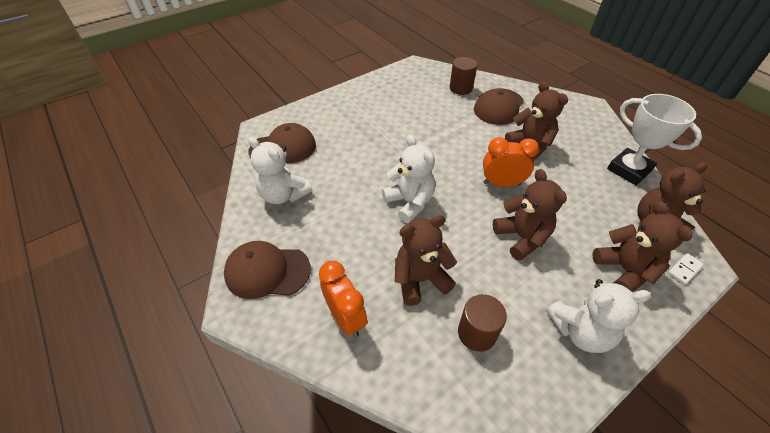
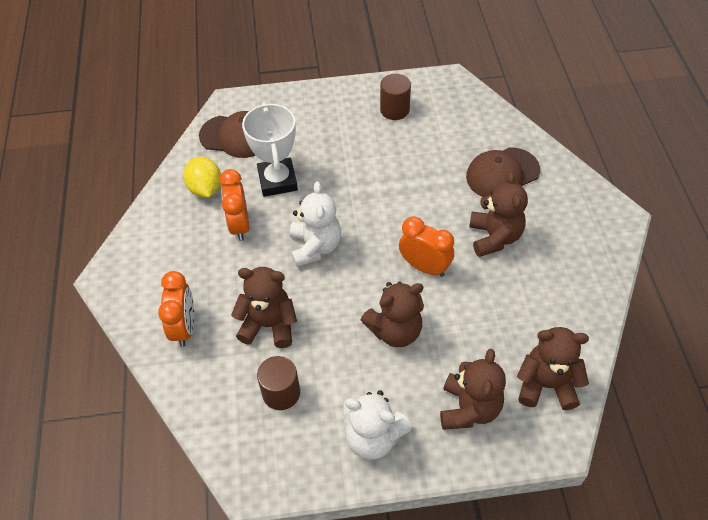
camera: 30 degrees right, 5 degrees up
brown cap [224,241,311,299] -> none
white teddy bear [248,137,312,204] -> yellow lemon [183,156,221,198]
brown cylinder [450,57,477,95] -> brown cylinder moved to [380,74,411,120]
brown teddy bear [493,169,567,261] -> brown teddy bear turned 60 degrees clockwise [361,282,424,347]
white trophy [607,94,702,185] -> white trophy moved to [242,102,298,197]
white domino [668,253,704,285] -> none
none -> orange clock [219,169,249,241]

